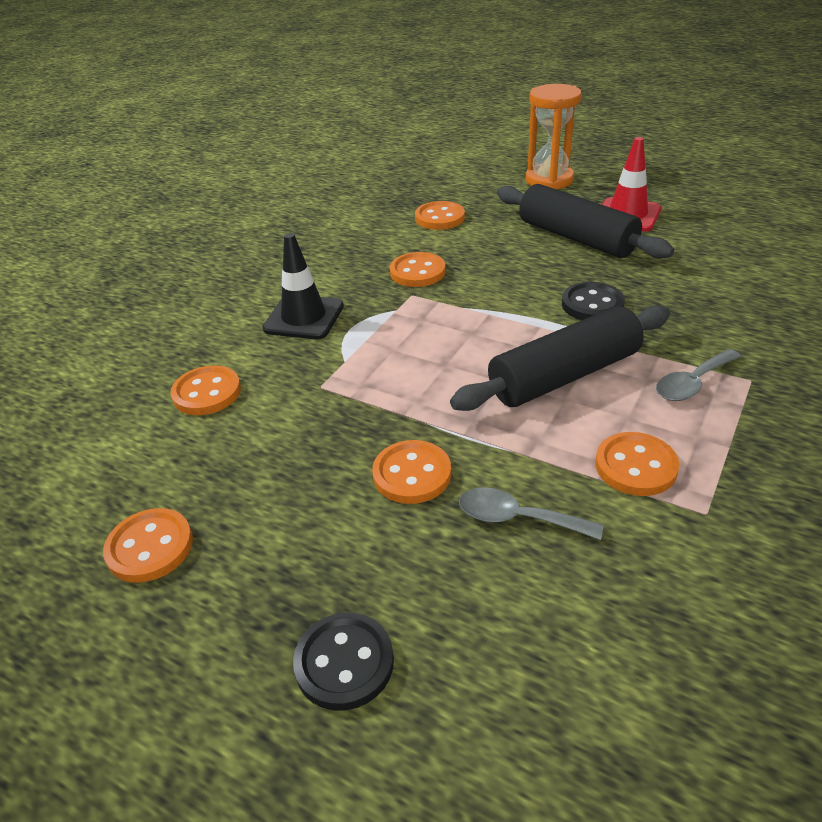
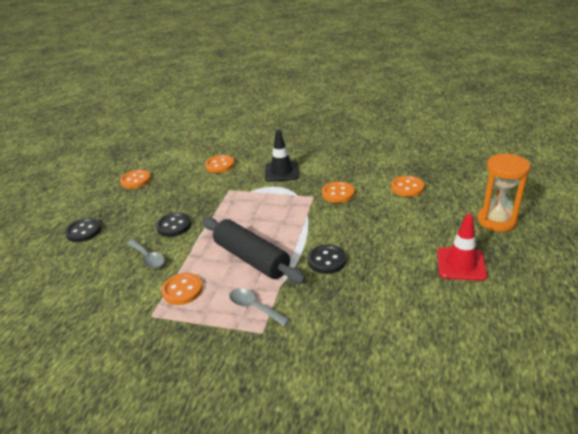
camera: 75 degrees right, 5 degrees down
orange button [372,440,451,504] -> black button [156,213,191,237]
grey spoon [459,487,604,540] -> grey spoon turned 135 degrees clockwise [127,239,165,268]
black rolling pin [497,184,674,259] -> none

